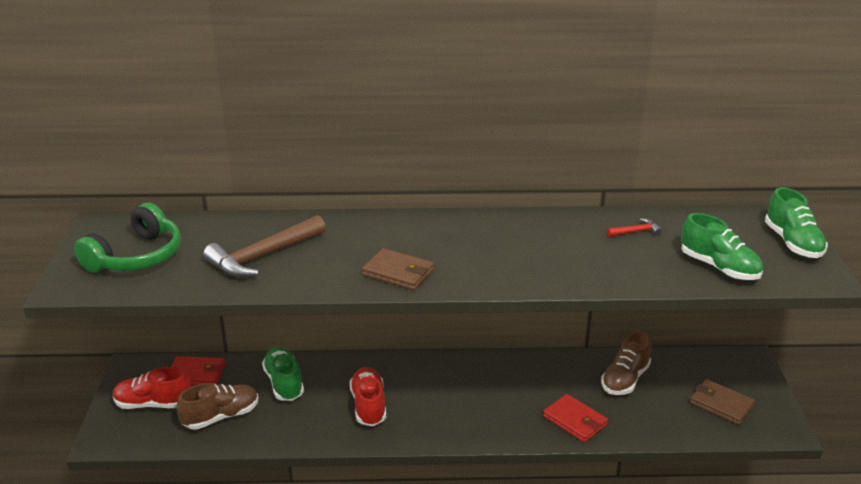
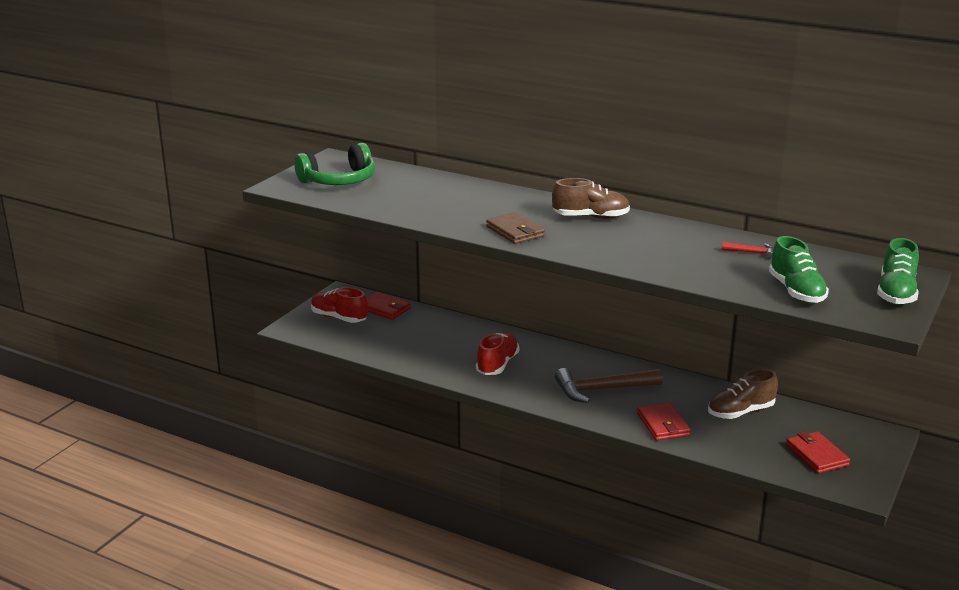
camera: 30 degrees right, 5 degrees down
brown shoe [176,383,258,430] -> brown shoe moved to [552,178,630,219]
brown hammer [203,215,326,278] -> brown hammer moved to [555,368,663,403]
green shoe [262,347,304,401] -> none
brown wallet [690,379,755,425] -> red wallet [786,431,850,473]

